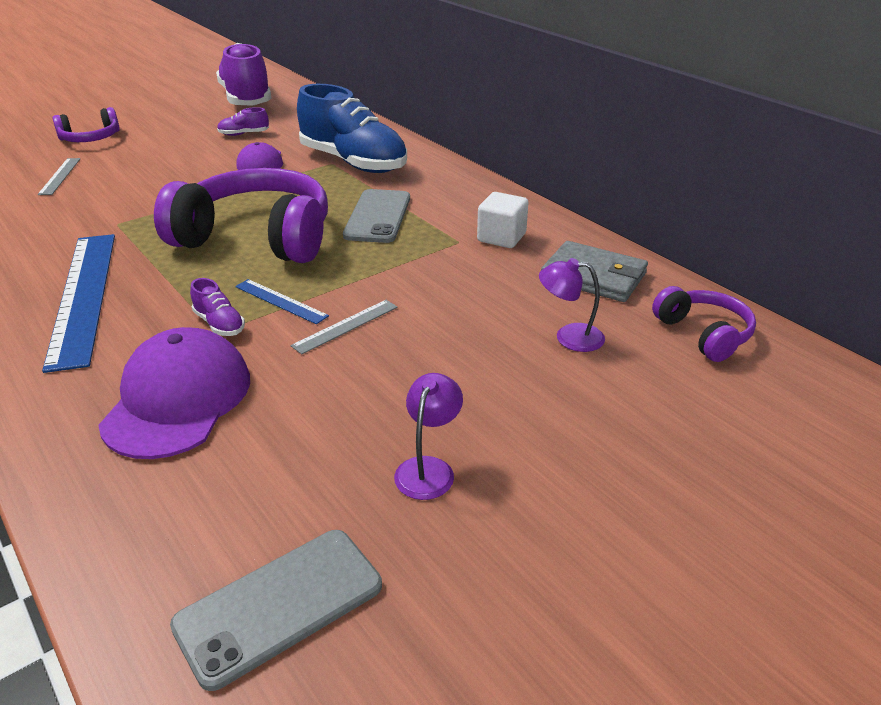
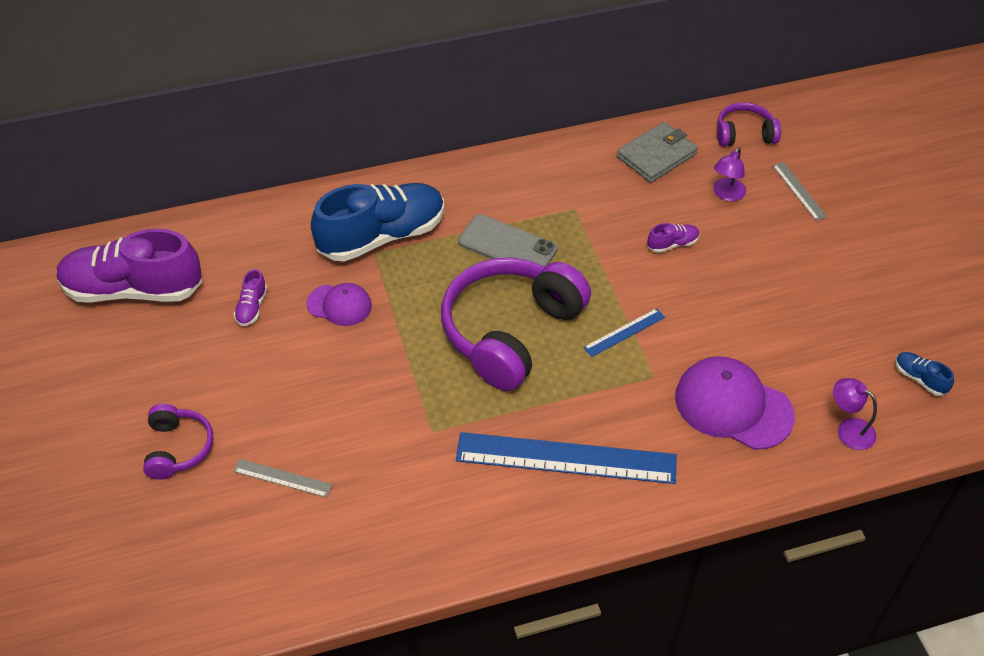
camera: 70 degrees left, 15 degrees up
grey phone [170,530,382,691] -> blue shoe [895,352,954,396]
purple shoe [190,278,245,336] -> purple shoe moved to [647,223,700,253]
grey ruler [291,300,398,355] -> grey ruler moved to [772,162,827,221]
purple lamp [394,373,463,500] -> purple lamp moved to [833,378,877,450]
white cube [477,192,529,248] -> none

